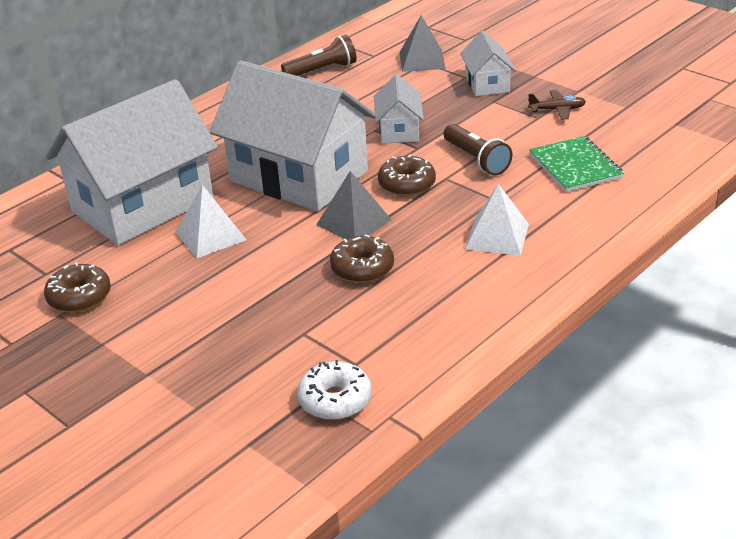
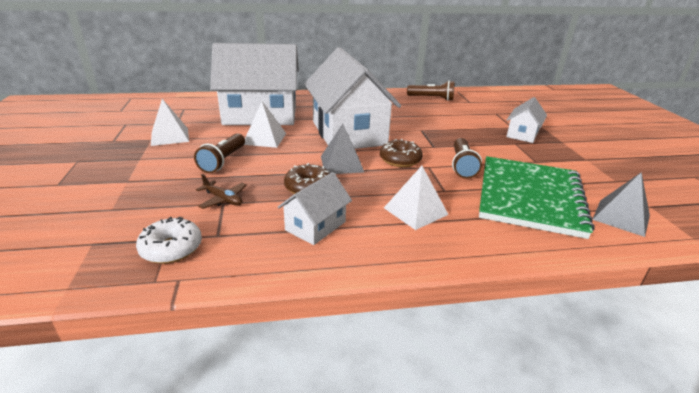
camera: 35 degrees right, 5 degrees down
brown donut [44,262,111,313] -> white pyramid [151,99,189,146]
white house [374,74,424,144] -> white house moved to [278,172,352,245]
grey pyramid [399,15,446,72] -> grey pyramid moved to [592,172,650,237]
brown plane [528,90,586,120] -> brown plane moved to [196,174,247,209]
green notebook [529,136,624,192] -> green notebook [479,156,595,239], size x1.76
none -> brown flashlight [194,133,245,173]

